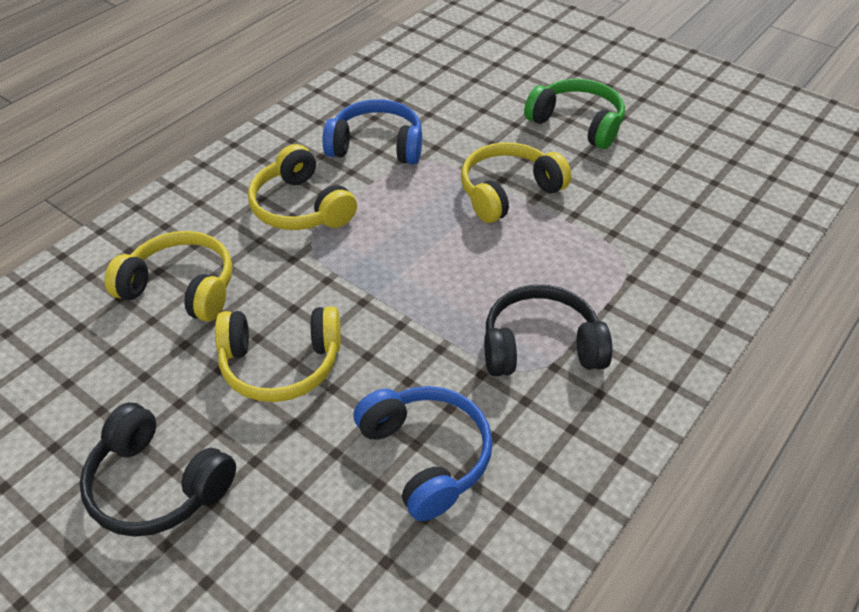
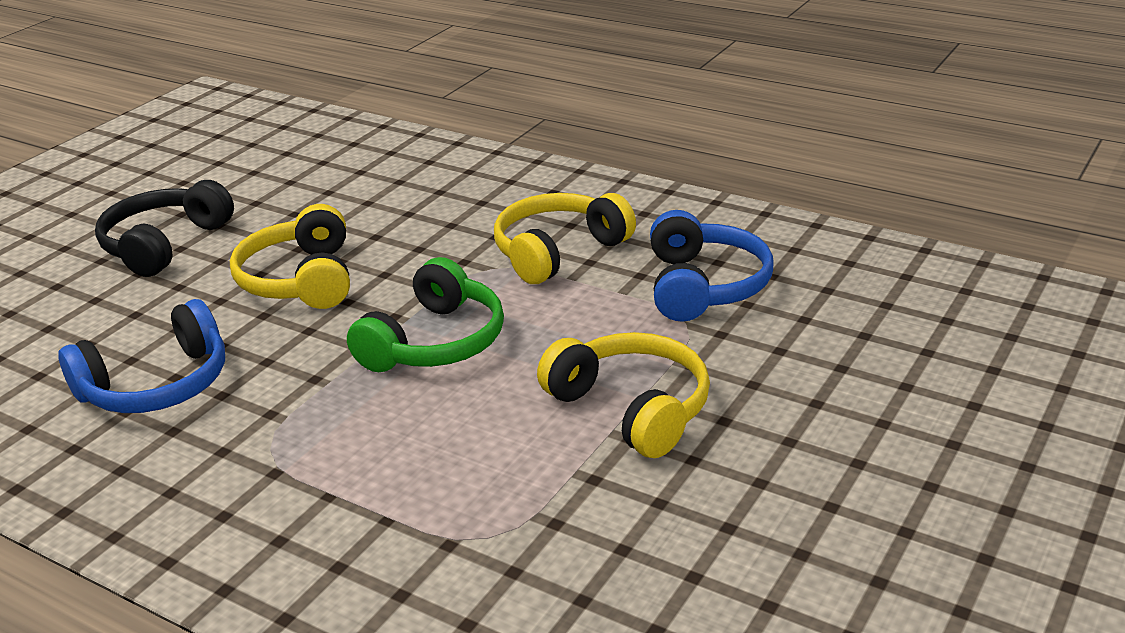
camera: 85 degrees right, 15 degrees down
yellow headphones [105,231,232,322] -> none
black headphones [484,285,612,376] -> none
green headphones [524,79,625,149] -> green headphones moved to [347,257,504,372]

